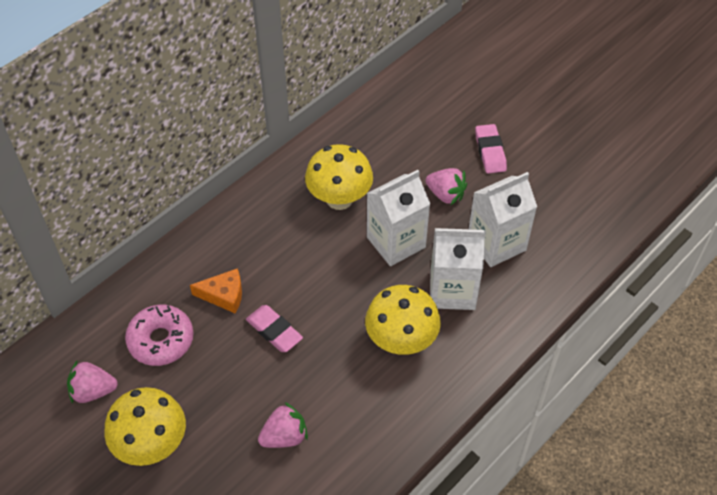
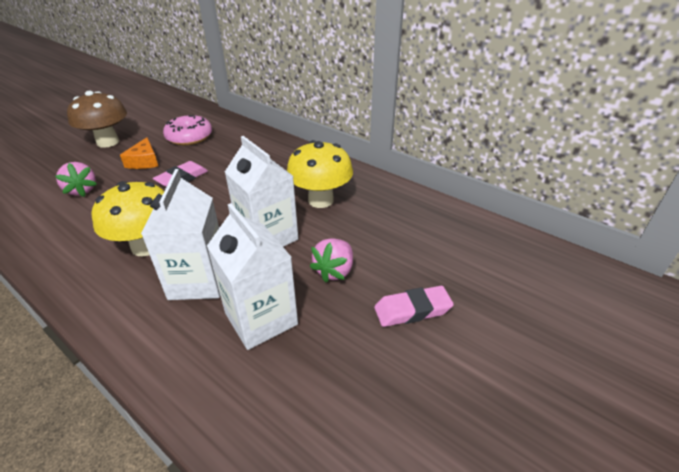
camera: 85 degrees right, 15 degrees down
pink strawberry [67,361,118,404] -> none
yellow mushroom [104,387,186,466] -> brown mushroom [67,91,127,148]
orange cheese [190,268,242,313] -> orange cheese moved to [120,137,158,169]

